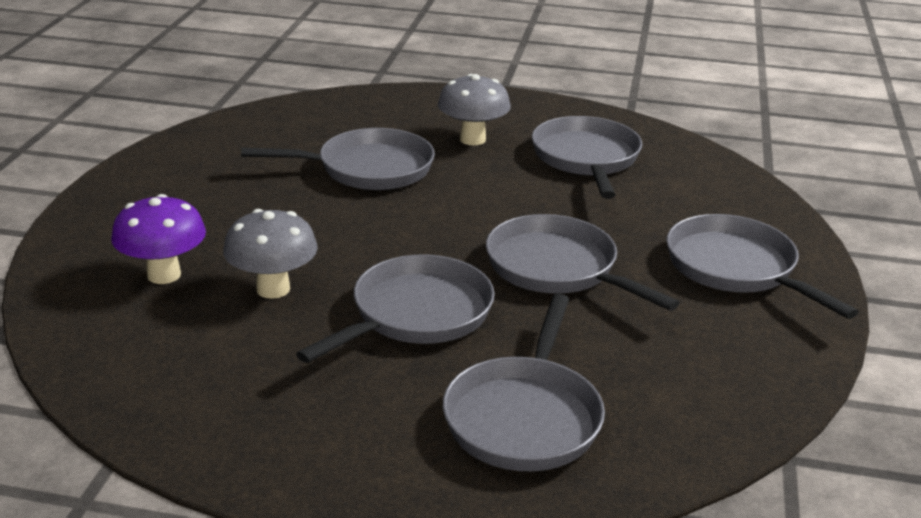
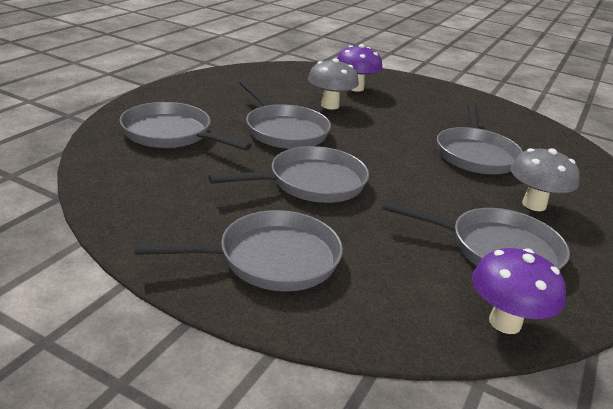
camera: 105 degrees right, 0 degrees up
none -> purple mushroom [472,248,566,334]

